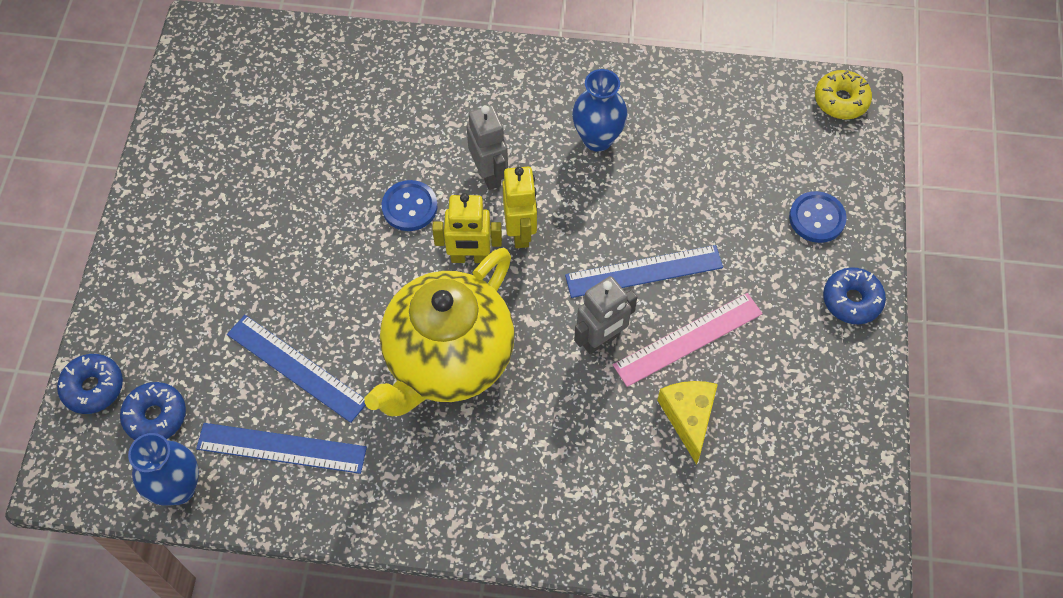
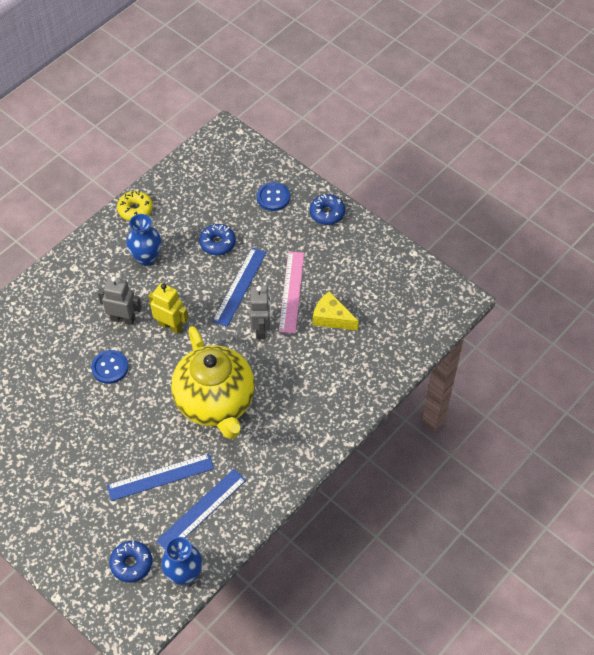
camera: 55 degrees left, 5 degrees down
blue donut [57,354,123,414] -> blue donut moved to [199,224,236,256]
yellow robot [432,193,502,263] -> none
yellow donut [815,70,872,119] -> yellow donut moved to [117,190,153,221]

